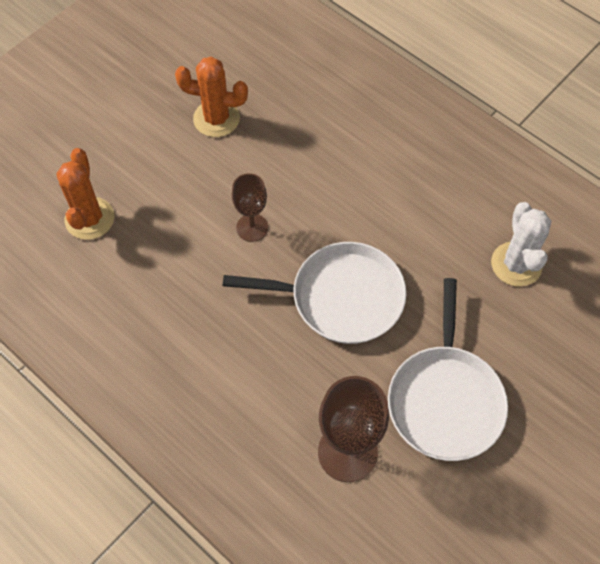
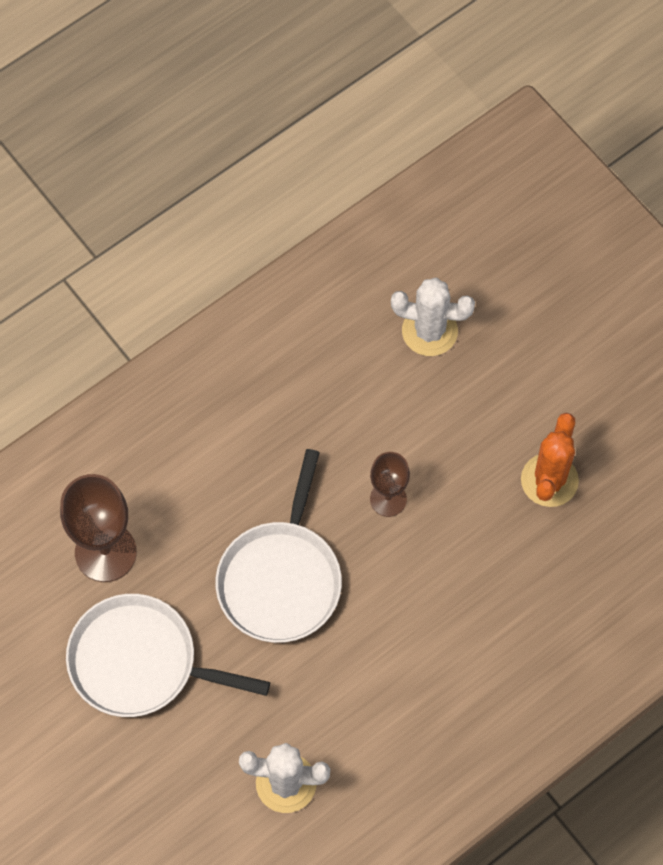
camera: 100 degrees right, 5 degrees up
orange cactus [56,148,114,240] -> white cactus [391,278,475,356]

